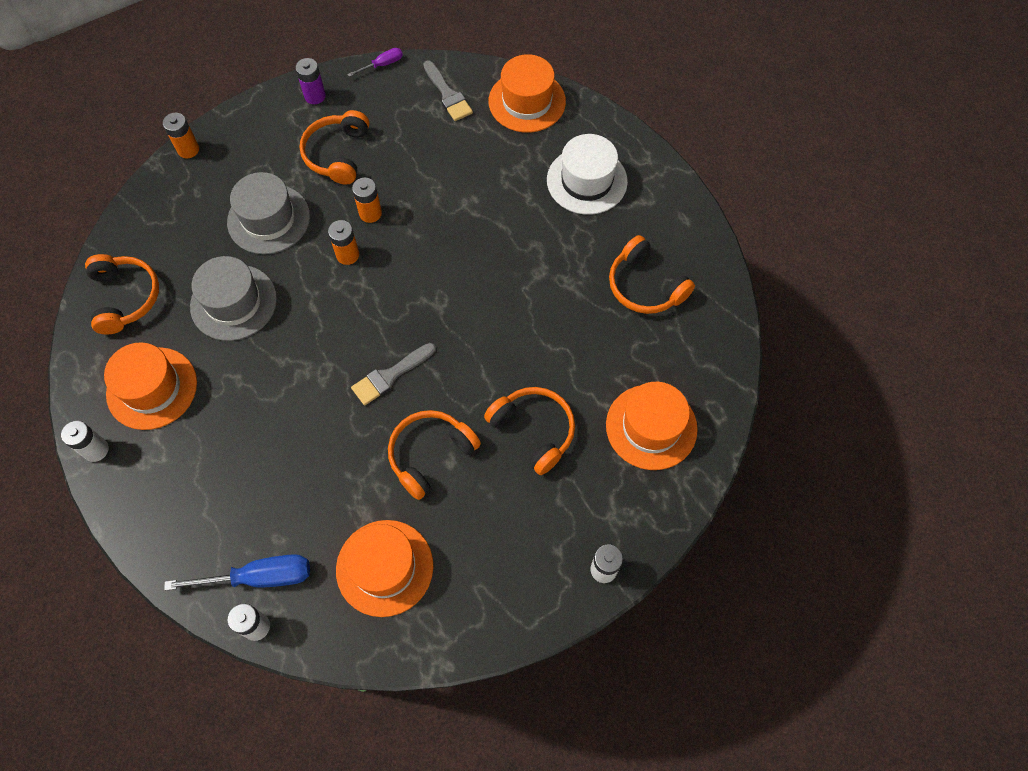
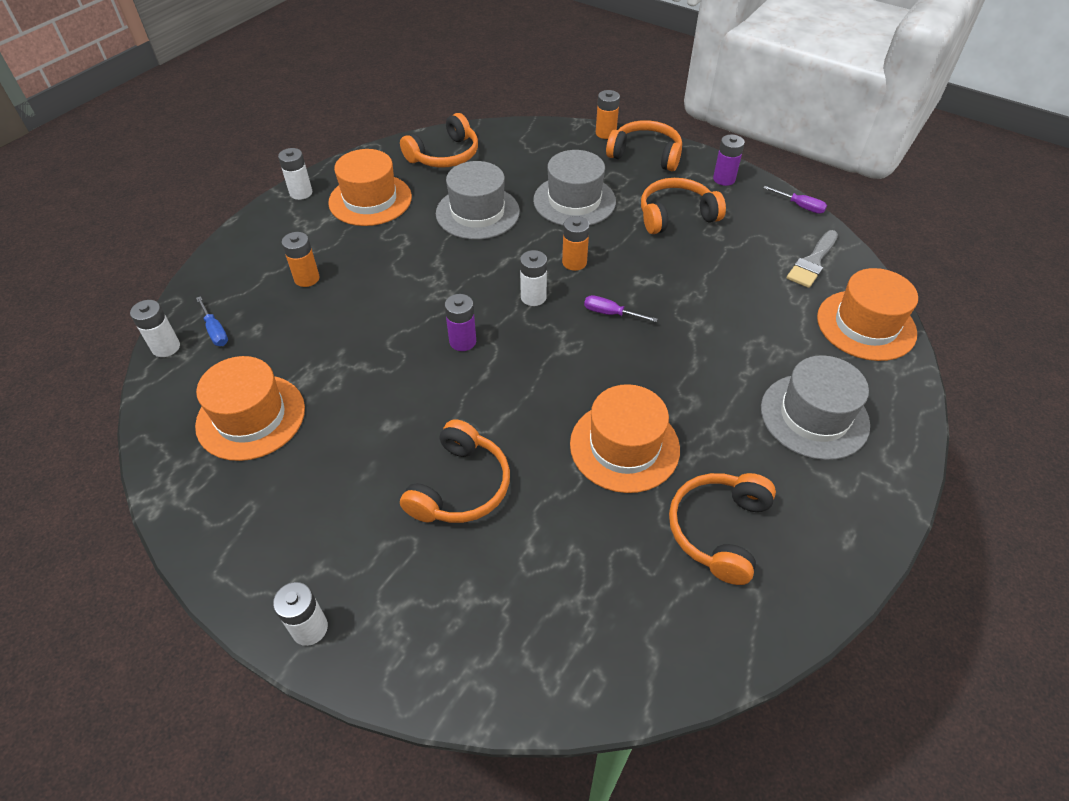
camera: 65 degrees right, 15 degrees down
blue screwdriver [164,554,310,591] -> blue screwdriver [196,296,228,346], size x0.54
grey brush [351,343,436,405] -> purple battery [445,294,476,351]
orange battery [352,178,382,223] -> orange battery moved to [281,232,320,287]
orange headphones [388,410,481,500] -> orange headphones moved to [606,120,682,171]
white hat [547,134,628,215] -> grey hat [761,355,870,460]
orange hat [606,382,698,470] -> orange hat moved to [570,384,680,493]
none -> white battery [520,250,547,306]
none -> purple screwdriver [584,295,657,322]

